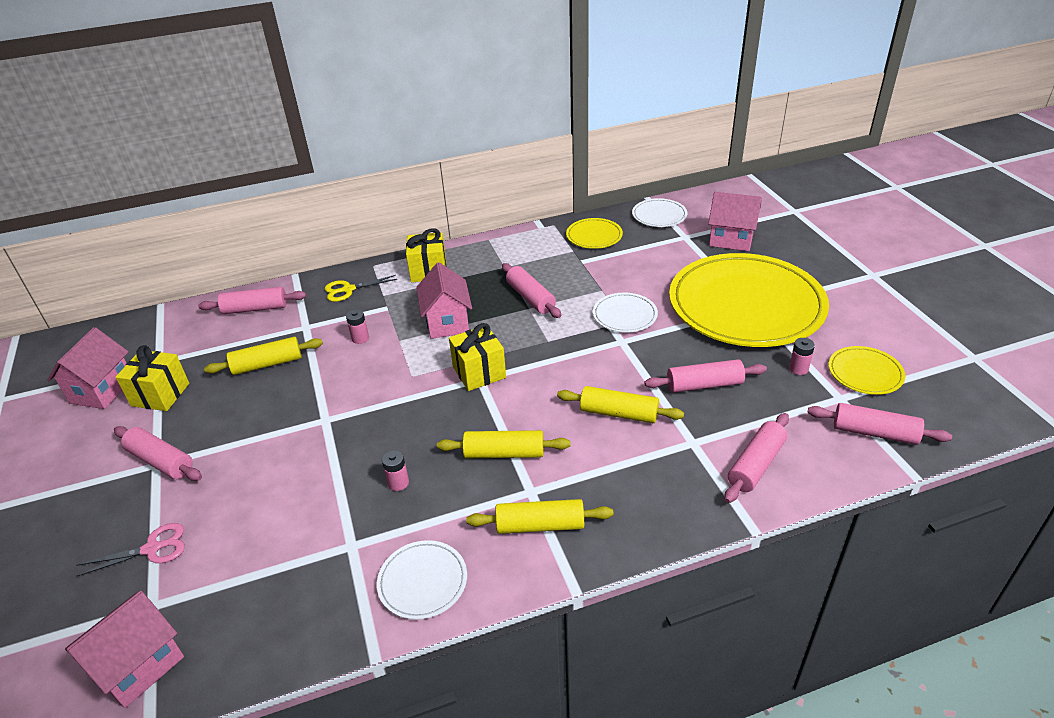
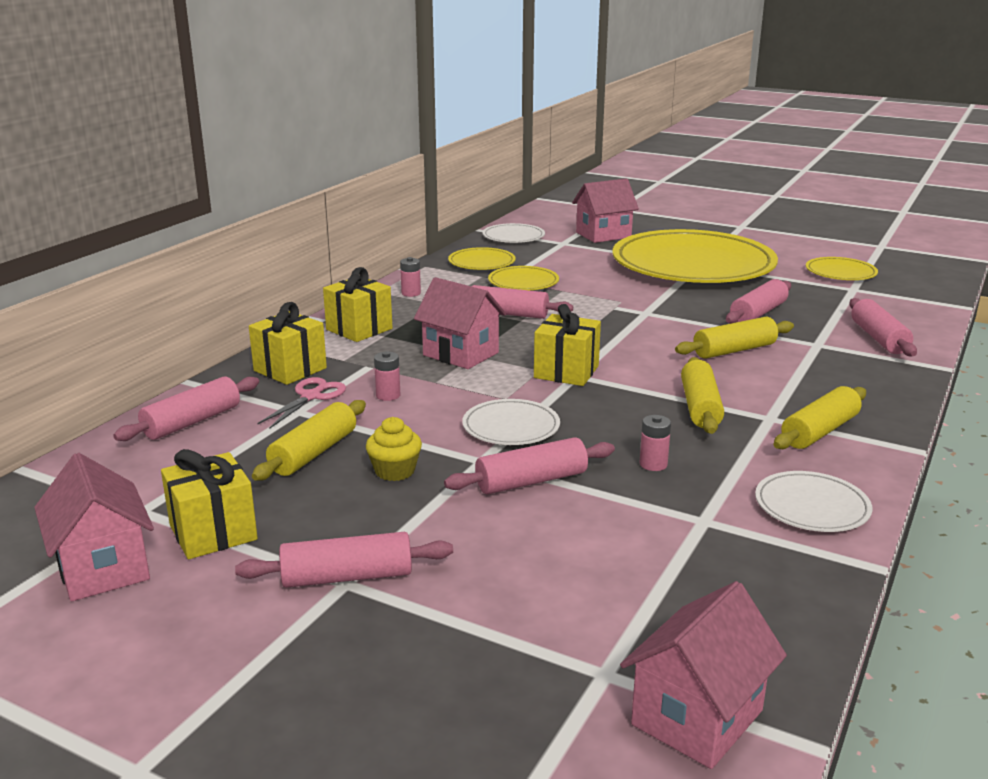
camera: 45 degrees left, 15 degrees down
pink house [65,591,184,708] -> pink house turned 45 degrees clockwise [620,581,787,769]
pink scissors [76,523,185,577] -> pink scissors moved to [257,377,346,429]
yellow scissors [325,275,397,302] -> yellow gift [249,302,327,385]
yellow rolling pin [437,430,570,458] -> yellow rolling pin turned 45 degrees counterclockwise [681,357,724,434]
white plate [593,293,658,333] -> white plate moved to [462,399,560,445]
pink battery [789,338,815,375] -> pink battery moved to [400,257,421,297]
pink rolling pin [807,403,952,445] -> pink rolling pin moved to [444,437,615,494]
none -> yellow cupcake [366,417,422,481]
none -> yellow plate [488,266,559,290]

